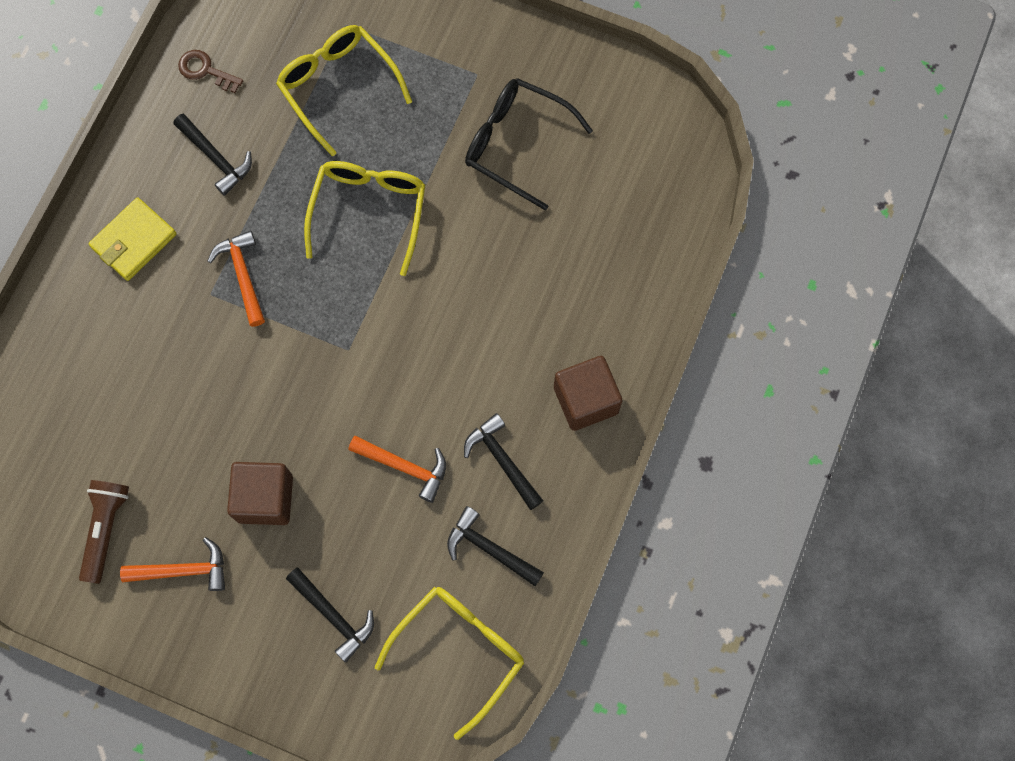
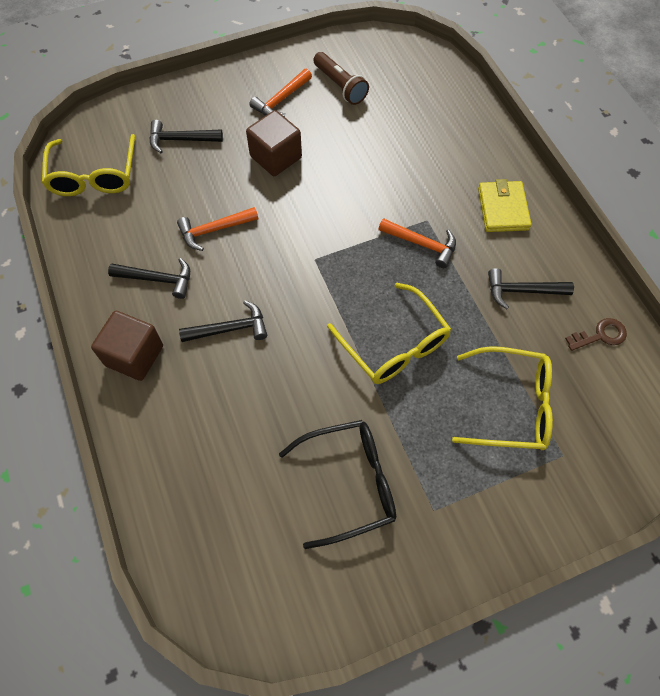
camera: 135 degrees right, 10 degrees down
black hammer [447,506,544,586] -> black hammer moved to [179,300,267,342]

